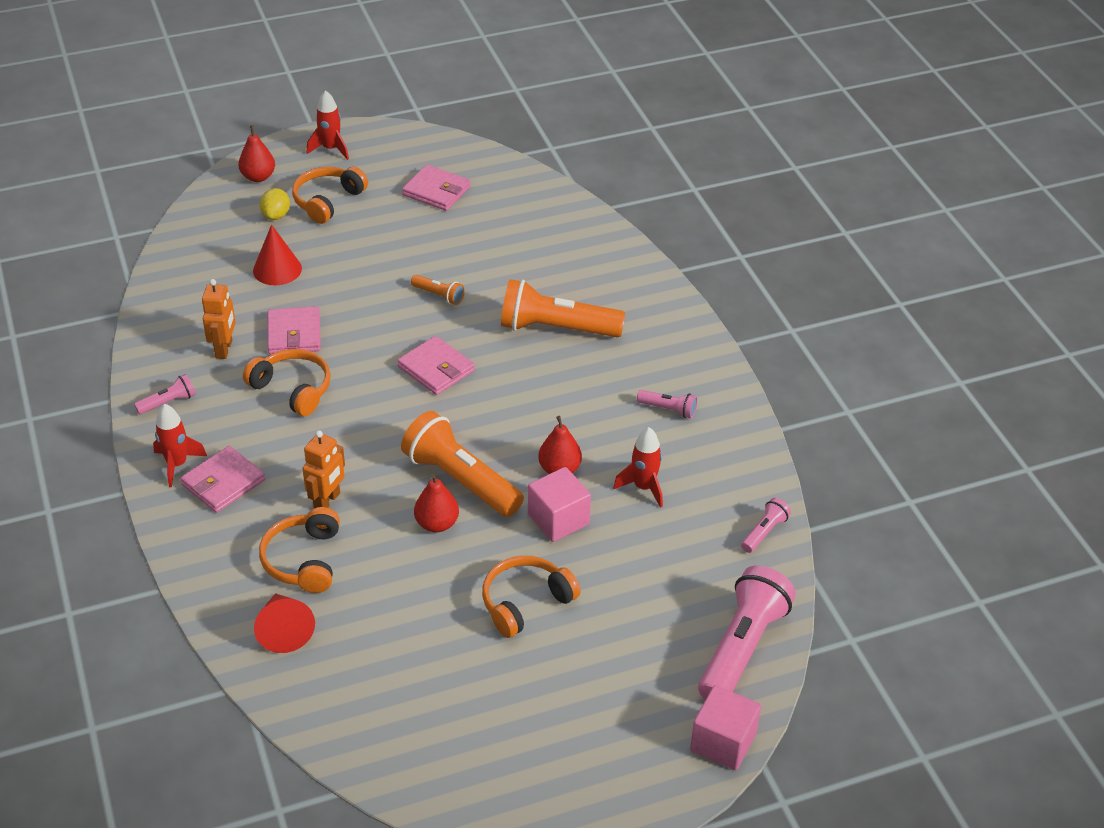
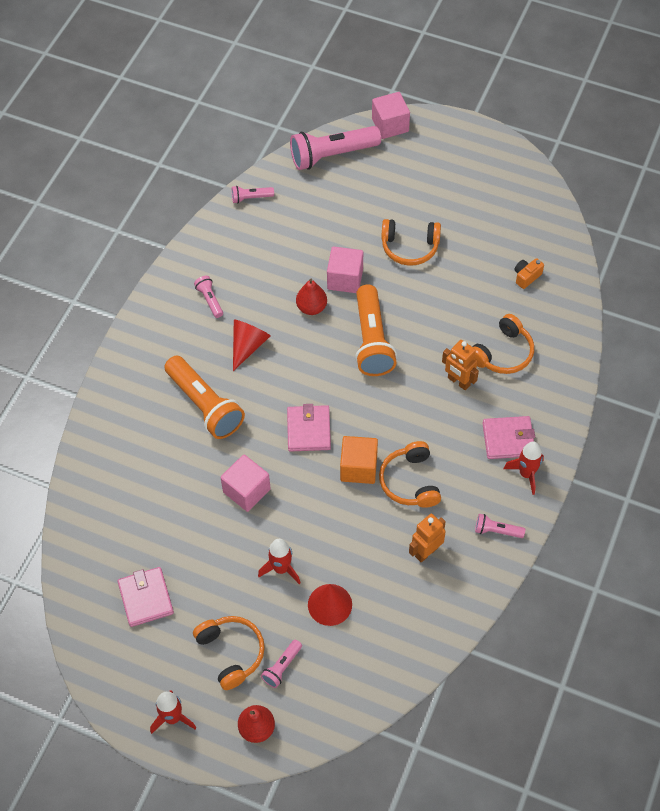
camera: 135 degrees left, 15 degrees up
red cone [254,593,315,653] -> red cone moved to [233,319,270,371]
yellow lemon [260,188,290,220] -> pink flashlight [261,640,302,688]
pink wallet [267,306,321,354] -> none
orange headphones [292,167,368,224] -> orange headphones turned 105 degrees counterclockwise [193,616,265,690]
orange robot [302,430,345,508] -> orange robot turned 120 degrees counterclockwise [442,340,479,390]
orange flashlight [411,275,465,305] -> pink cube [220,455,271,512]
red pear [414,474,459,533] -> none
red rocket [613,427,663,508] -> red rocket moved to [258,539,301,584]
none -> orange cube [340,436,378,484]
none -> orange camera [514,258,544,289]

